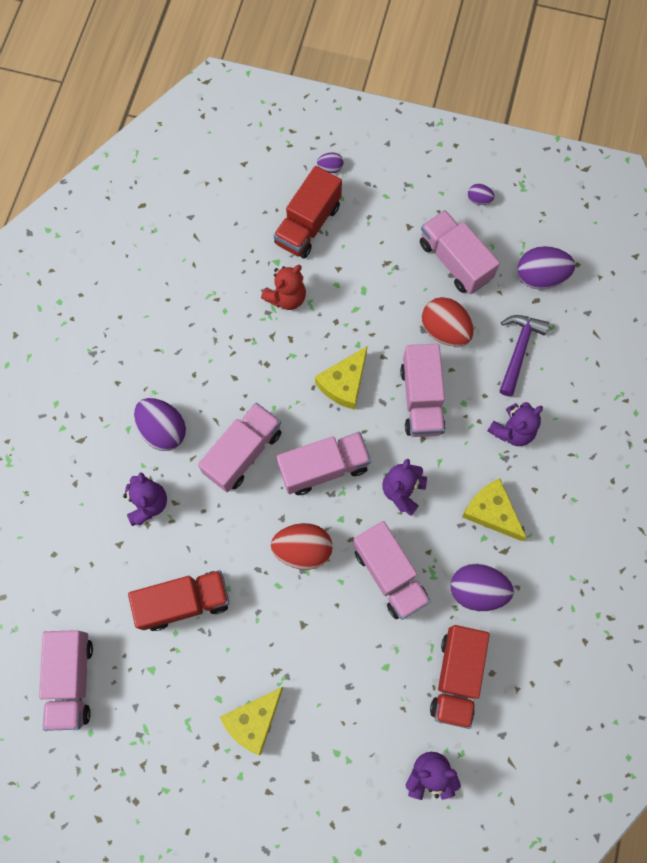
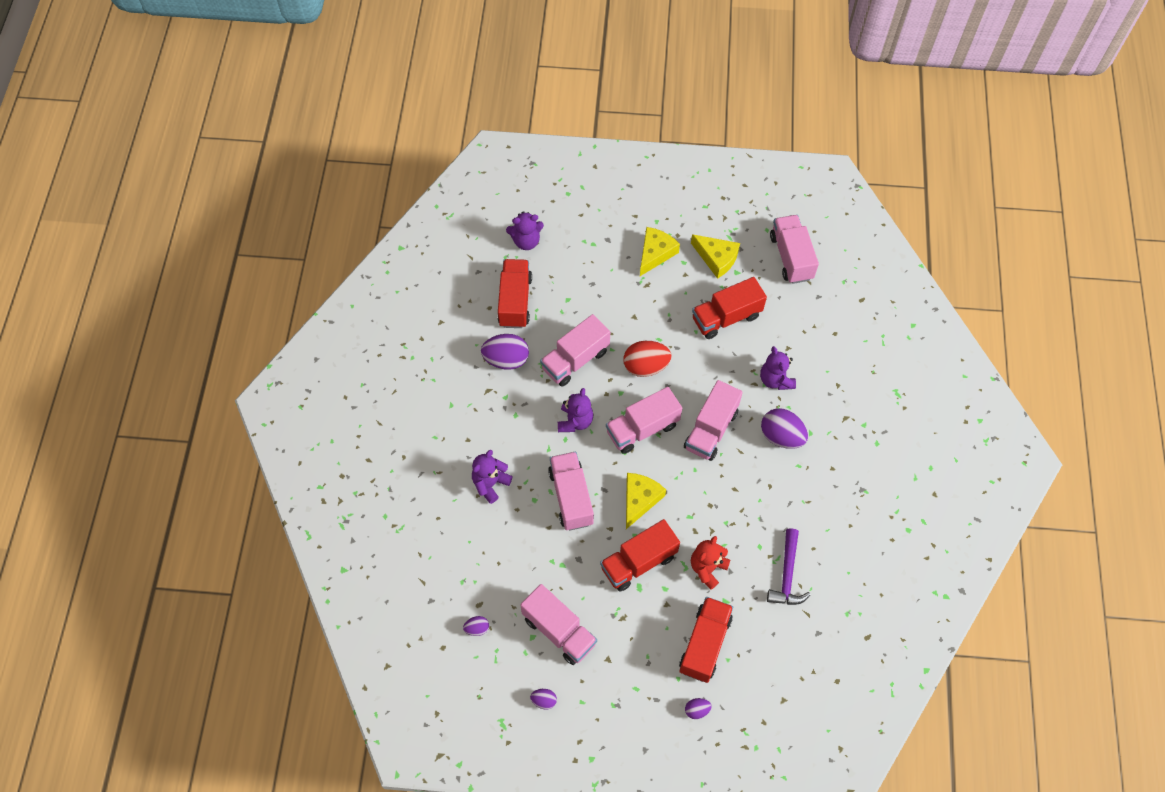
camera: 170 degrees right, 10 degrees down
pink truck [353,521,431,620] -> pink truck turned 90 degrees counterclockwise [540,314,610,387]
red egg [422,297,474,346] -> none
yellow cheese [462,478,526,541] -> yellow cheese moved to [691,234,740,279]
purple hammer [500,315,550,396] -> purple hammer moved to [767,528,811,605]
purple egg [517,246,575,290] -> purple egg [463,616,489,636], size x0.49
none -> red truck [600,519,680,592]

